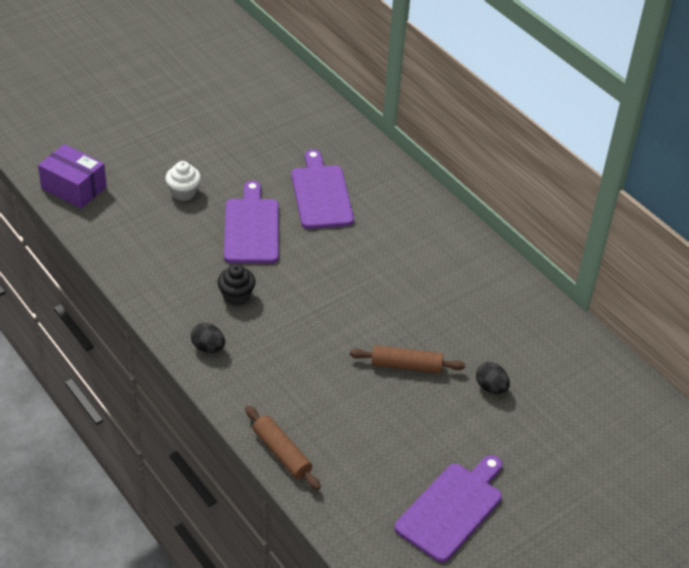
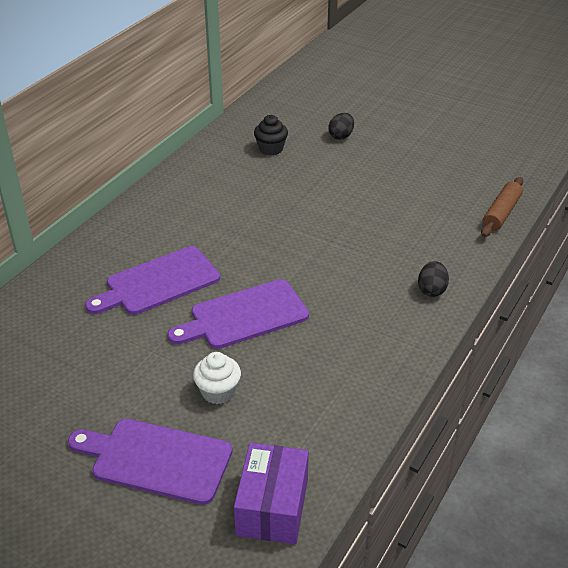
camera: 110 degrees left, 5 degrees down
black cupcake [218,264,256,306] -> black cupcake moved to [254,115,288,156]
brown rolling pin [350,345,465,373] -> none
purple cutting board [394,455,502,563] -> purple cutting board moved to [68,419,232,505]

